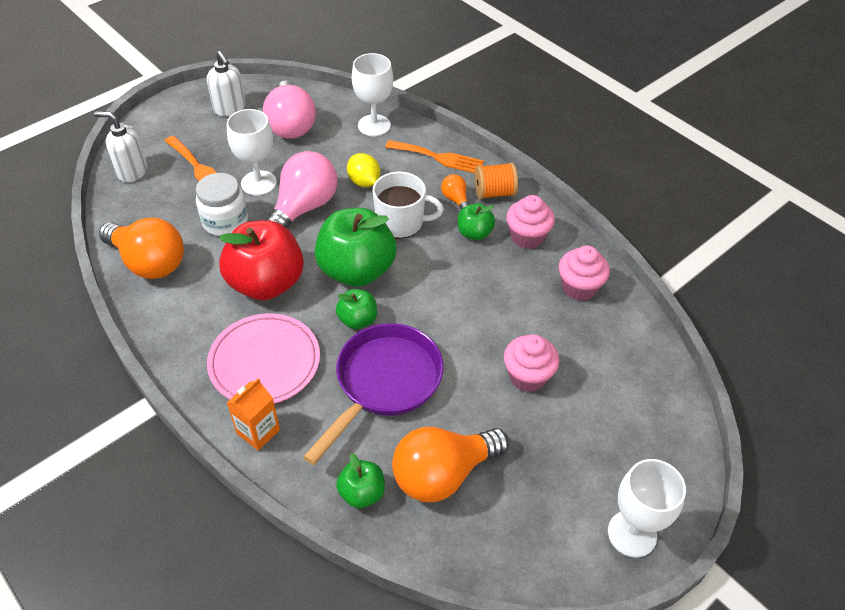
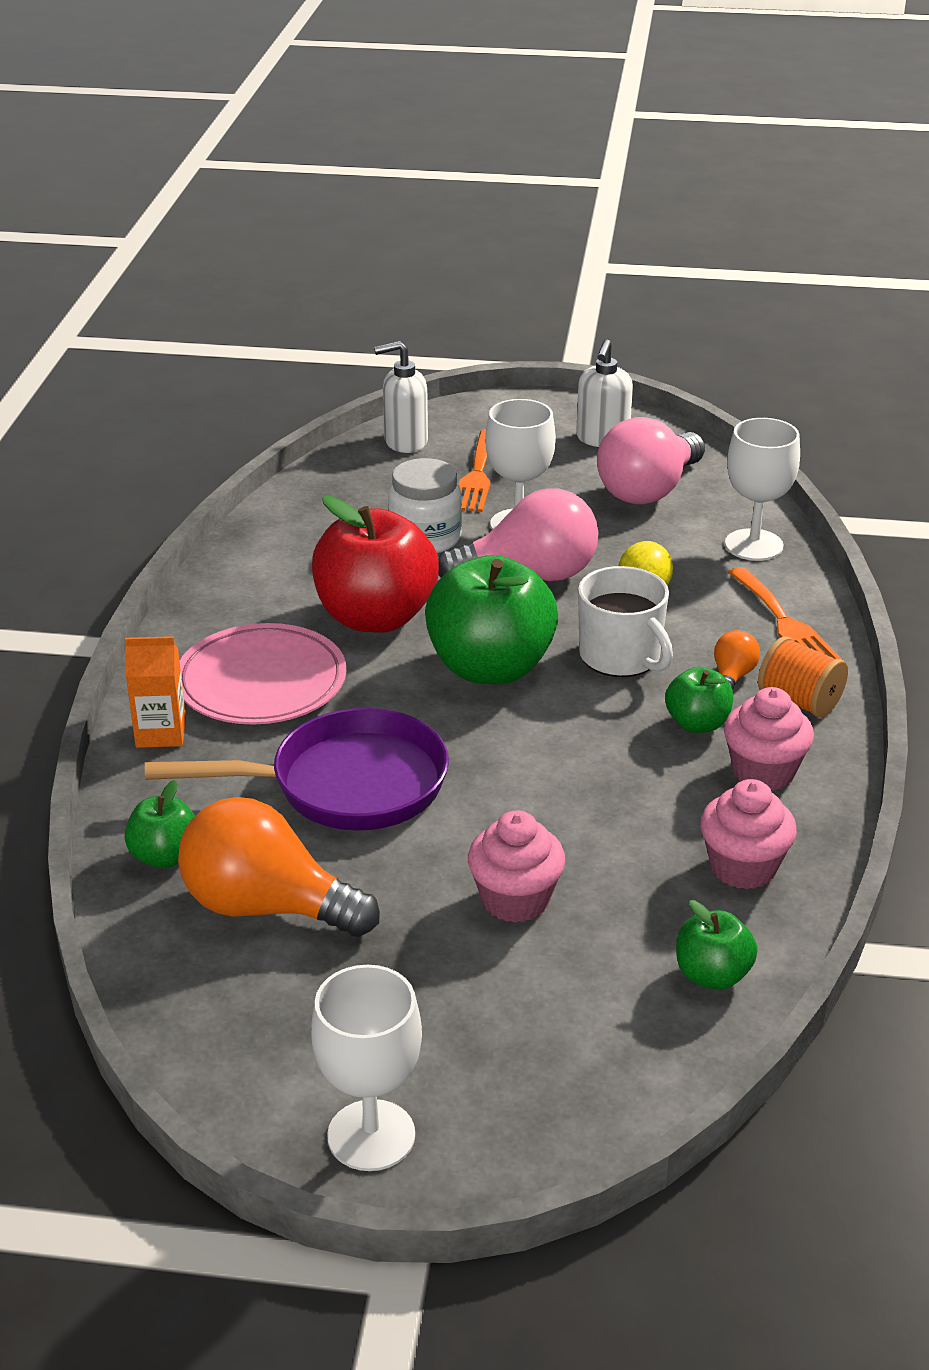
camera: 50 degrees right, 15 degrees down
white soap dispenser [94,111,147,182] -> white soap dispenser turned 75 degrees counterclockwise [374,341,428,453]
orange light bulb [99,218,184,279] -> none
green apple [336,289,377,329] -> green apple moved to [676,900,757,990]

